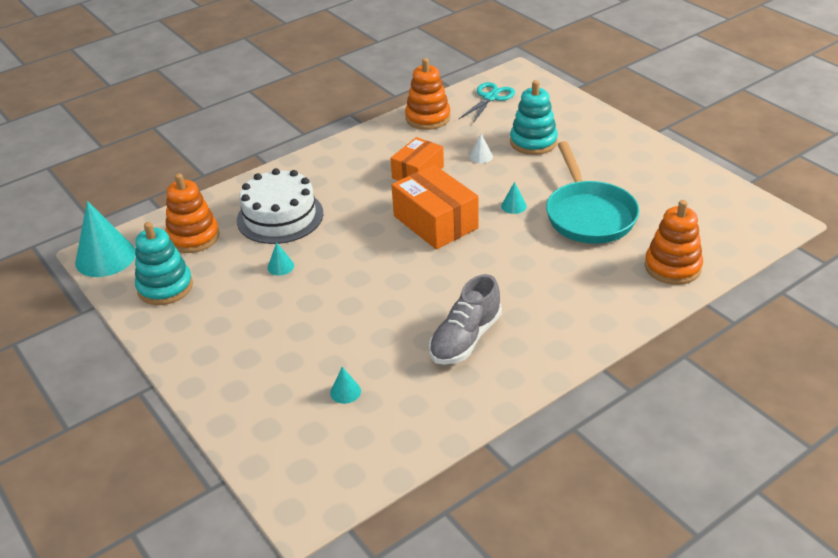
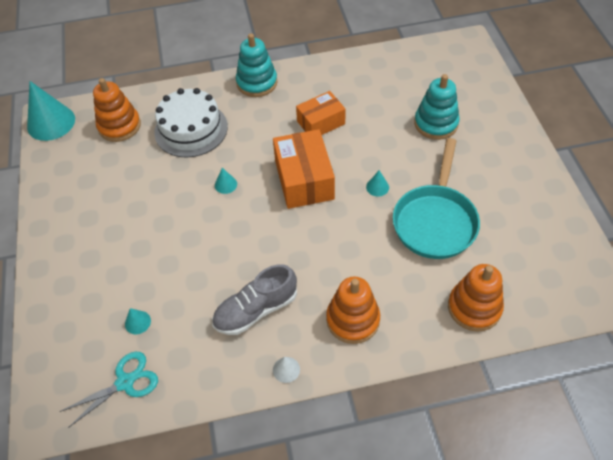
camera: 25 degrees right, 15 degrees up
turquoise stacking toy [135,222,193,305] -> turquoise stacking toy moved to [236,33,278,97]
turquoise cone [267,242,294,276] -> turquoise cone moved to [215,168,237,194]
orange stacking toy [405,58,451,130] -> orange stacking toy moved to [326,276,380,344]
turquoise scissors [459,82,515,123] -> turquoise scissors moved to [60,352,158,428]
white cone [469,134,493,163] -> white cone moved to [273,357,300,383]

